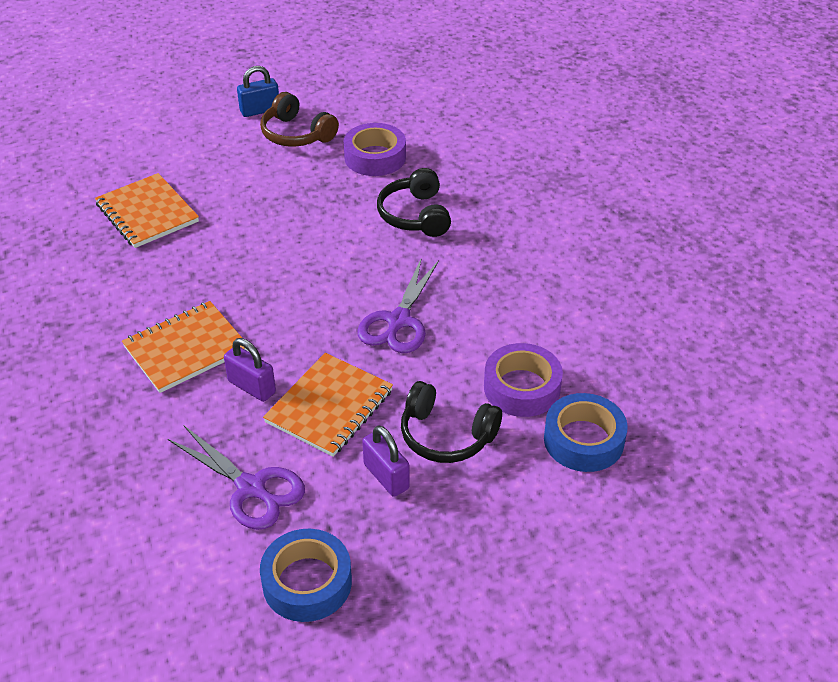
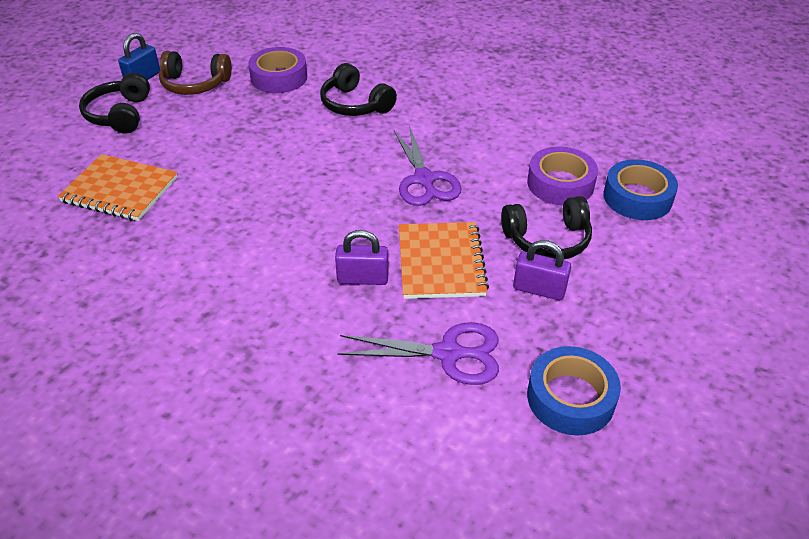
camera: 35 degrees left, 0 degrees up
orange notebook [122,301,248,393] -> none
none -> black headphones [79,73,150,134]

